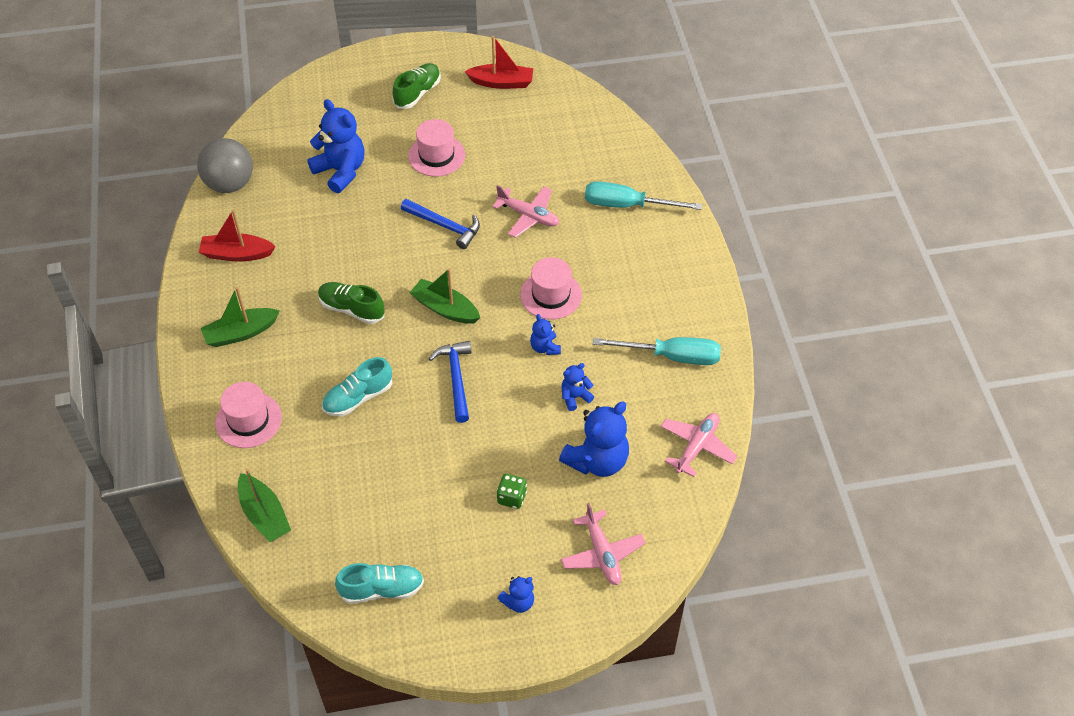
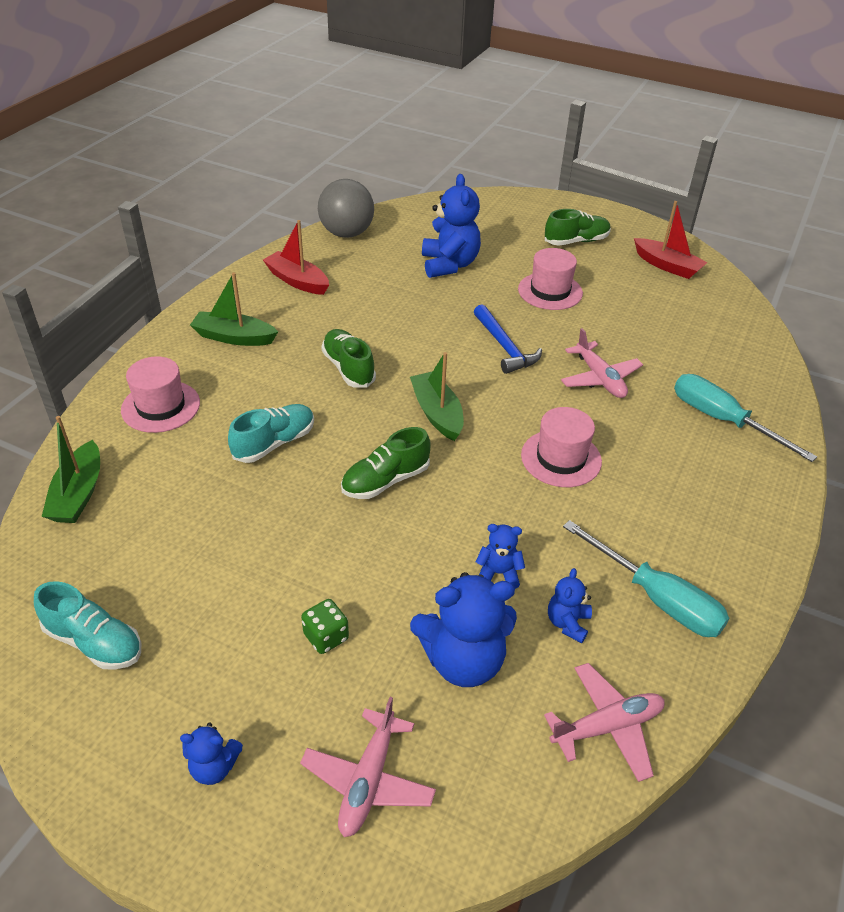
camera: 35 degrees right, 10 degrees down
turquoise shoe [322,357,392,417] -> turquoise shoe turned 135 degrees clockwise [228,404,314,463]
blue hammer [429,341,471,423] -> green shoe [341,427,431,499]
blue teddy bear [530,314,561,355] -> blue teddy bear moved to [548,568,592,643]

